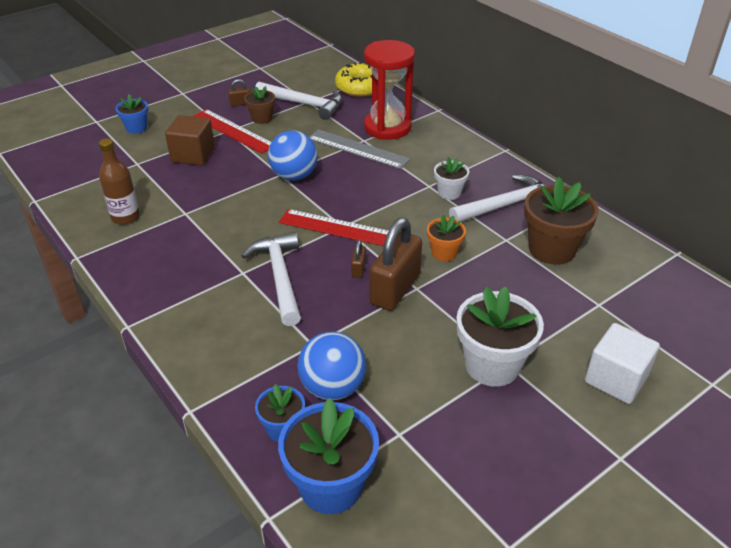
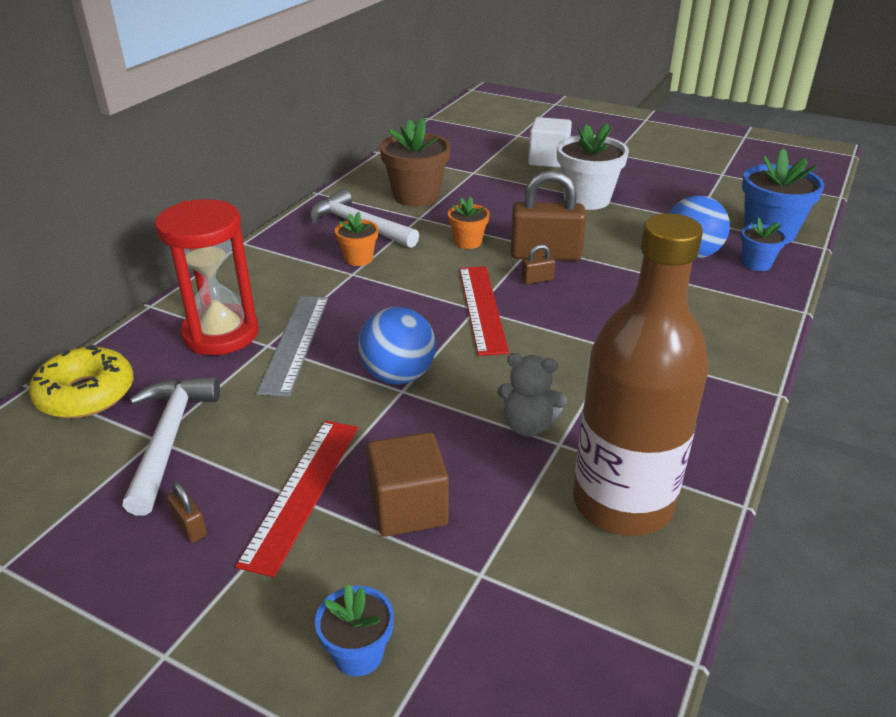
camera: 115 degrees left, 5 degrees down
brown bottle [99,138,140,225] -> brown bottle [573,213,709,536], size x2.02
white hammer [241,232,301,326] -> none
brown flower pot [244,86,275,124] -> none
white flower pot [434,157,469,200] -> orange flower pot [335,212,378,266]
none -> grey teddy bear [497,353,567,437]

